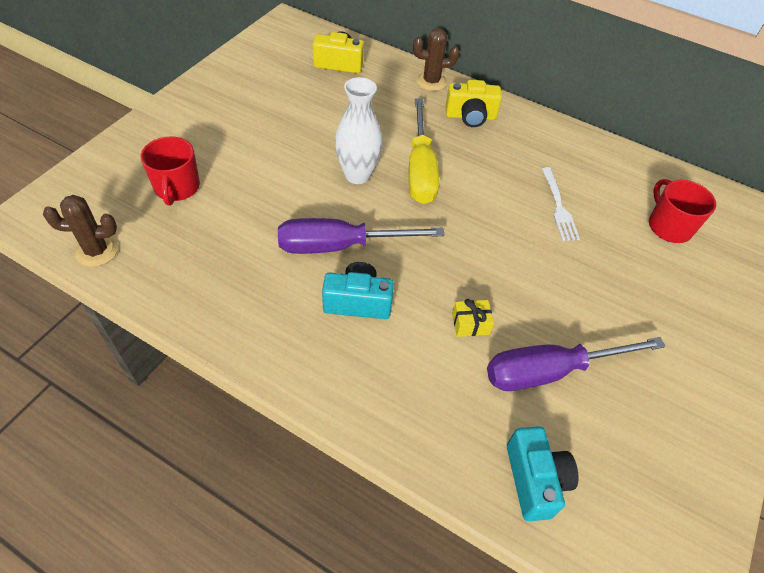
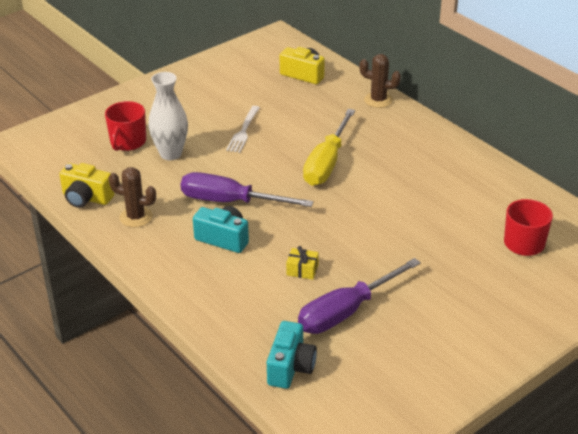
camera: 25 degrees right, 15 degrees down
brown cactus [43,195,118,267] -> brown cactus moved to [108,167,156,227]
white vase [335,77,383,184] -> white vase moved to [148,72,188,160]
yellow camera [445,80,502,127] -> yellow camera moved to [59,163,115,208]
purple screwdriver [487,337,666,391] -> purple screwdriver turned 45 degrees counterclockwise [298,258,421,334]
white fork [541,167,580,241] -> white fork moved to [226,106,260,153]

